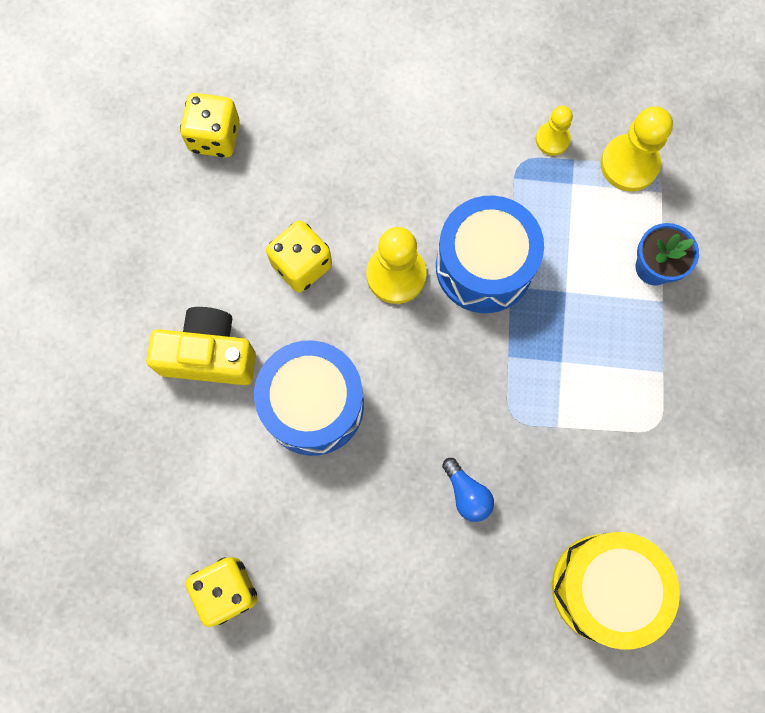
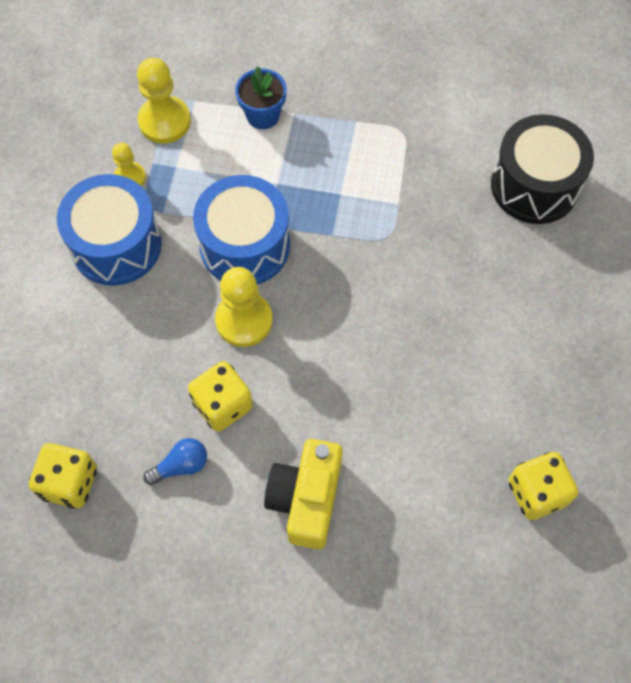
camera: 85 degrees left, 10 degrees down
blue drum [254,341,364,456] -> blue drum moved to [57,174,162,286]
blue light bulb [442,458,494,522] -> blue light bulb moved to [143,438,207,485]
yellow drum [552,532,680,650] -> black drum [491,114,594,224]

